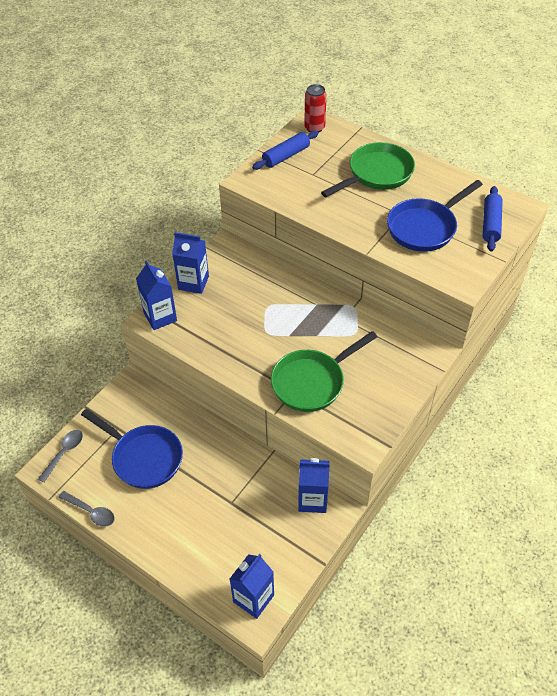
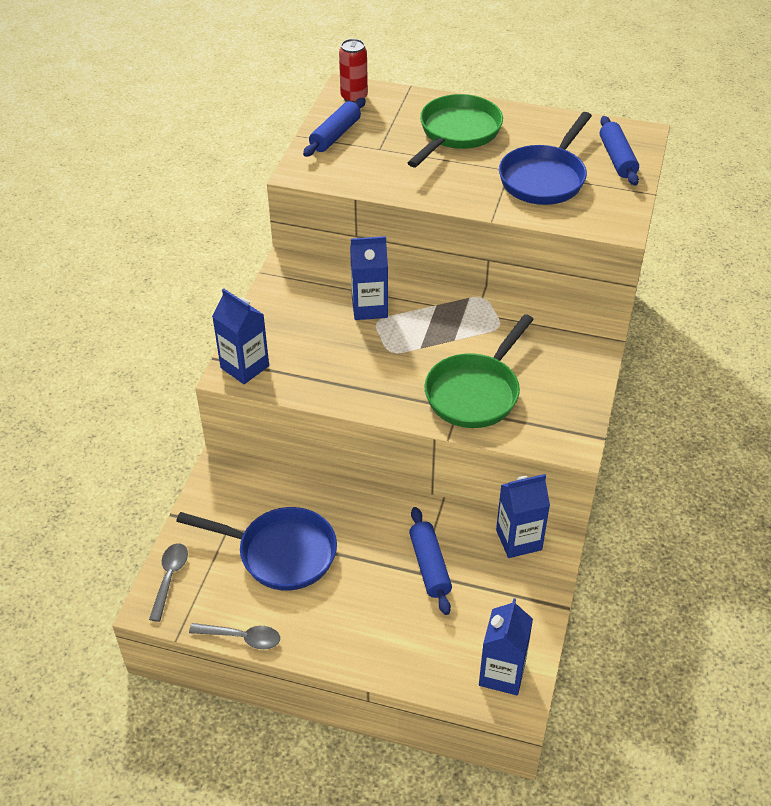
camera: 20 degrees left, 5 degrees down
blue carton [172,232,209,294] -> blue carton moved to [350,236,388,320]
none -> blue rolling pin [409,507,452,615]

